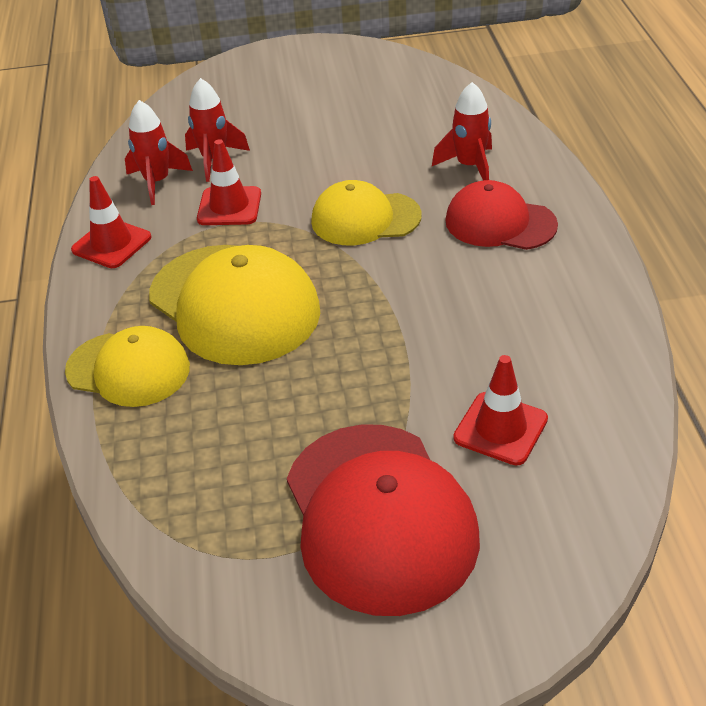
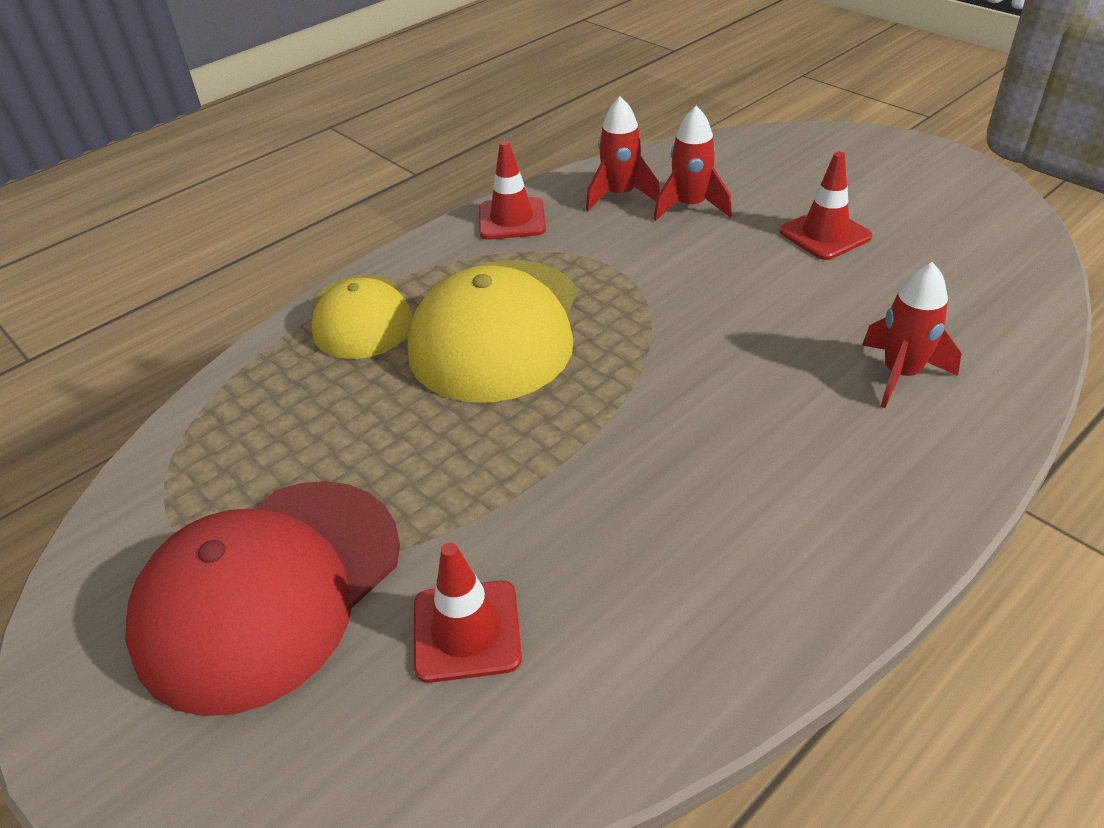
camera: 55 degrees right, 0 degrees up
red traffic cone [197,139,261,225] -> red traffic cone moved to [779,152,872,260]
yellow cap [311,180,422,245] -> none
red cap [445,180,558,250] -> none

